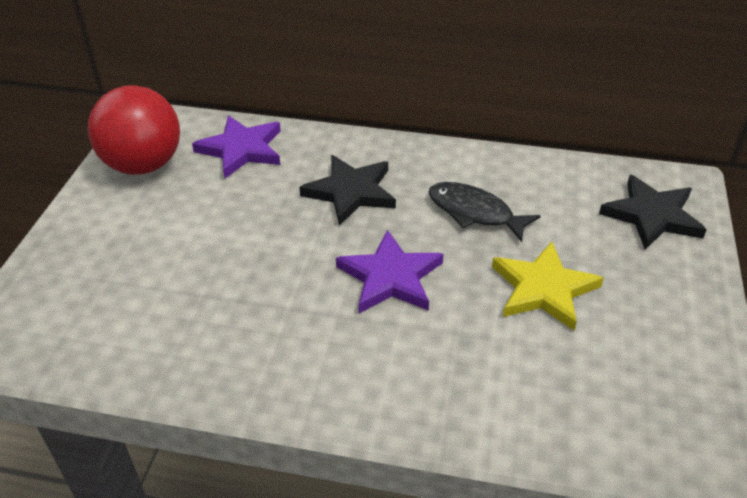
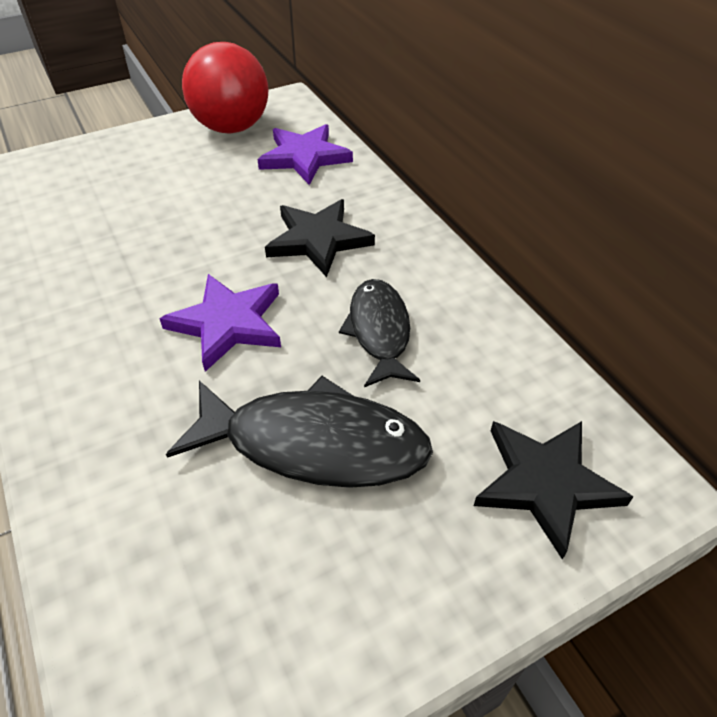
camera: 50 degrees right, 5 degrees up
yellow star [492,242,604,330] -> black fish [166,376,433,488]

